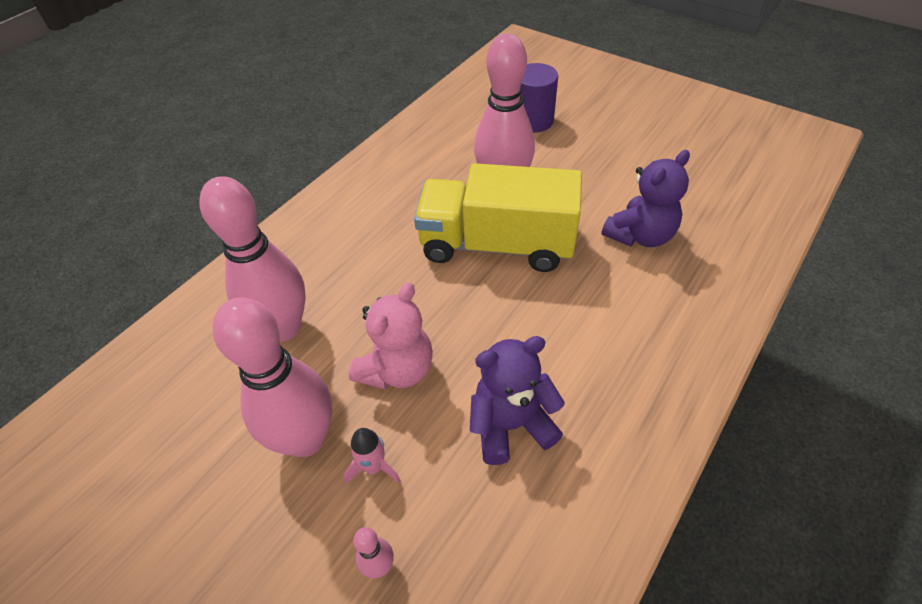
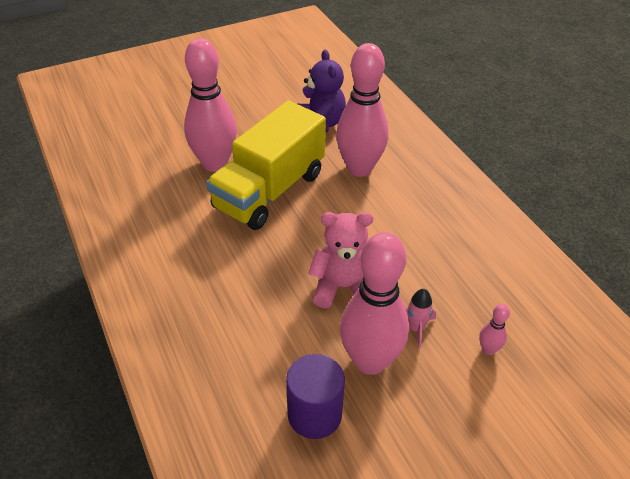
camera: 65 degrees left, 5 degrees down
pink bowling pin [199,176,306,342] -> pink bowling pin moved to [336,43,389,177]
pink teddy bear [349,283,433,389] -> pink teddy bear turned 60 degrees counterclockwise [308,212,373,308]
purple teddy bear [470,336,565,465] -> none
purple cylinder [521,63,558,133] -> purple cylinder moved to [286,354,345,439]

